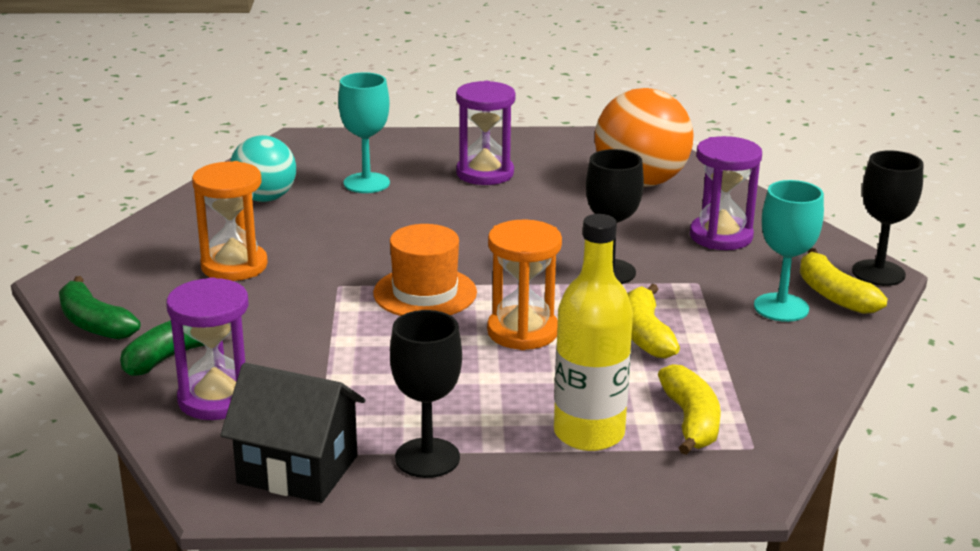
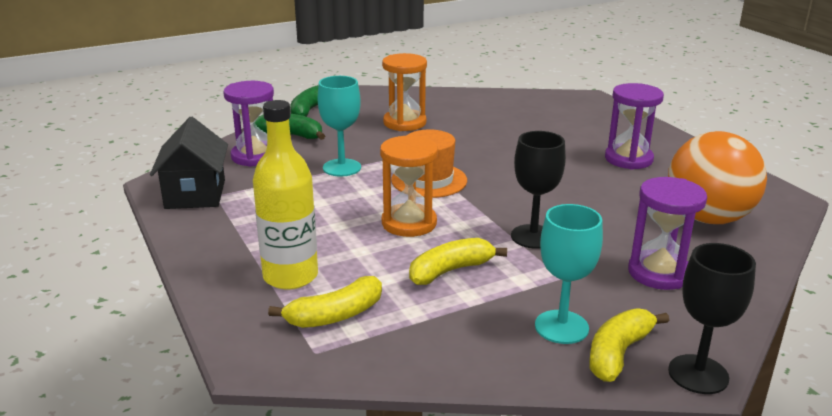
camera: 65 degrees right, 0 degrees up
turquoise ball [230,135,296,202] -> none
turquoise goblet [338,72,390,193] -> turquoise goblet moved to [317,76,361,177]
black goblet [390,310,462,478] -> none

